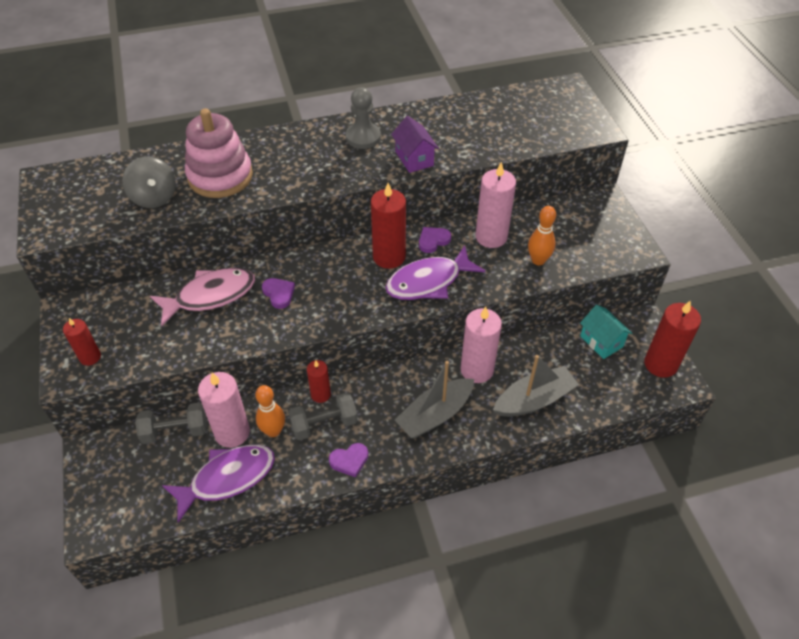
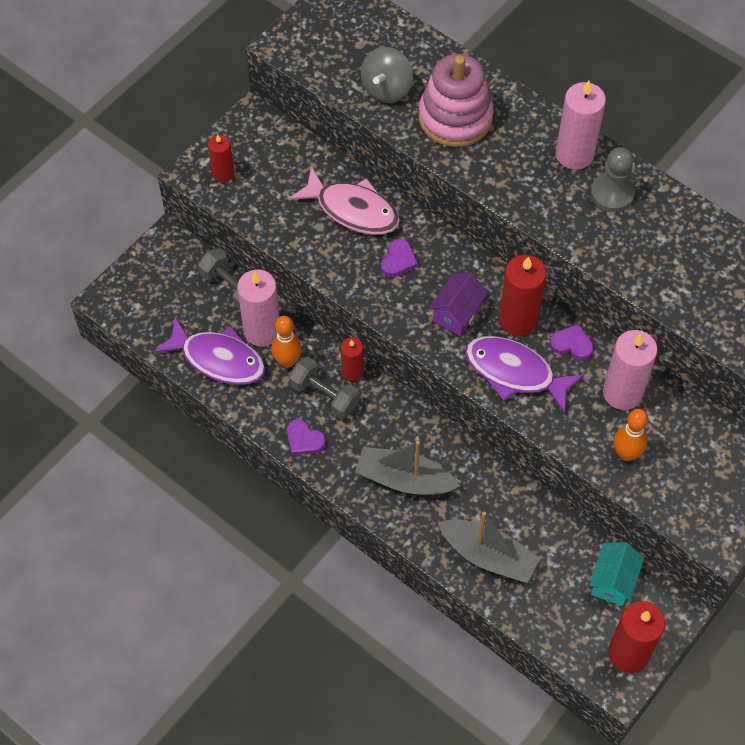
camera: 55 degrees right, 10 degrees up
purple house [391,116,439,173] -> purple house moved to [429,272,488,336]
pink candle [461,307,502,383] -> pink candle moved to [556,81,606,170]

